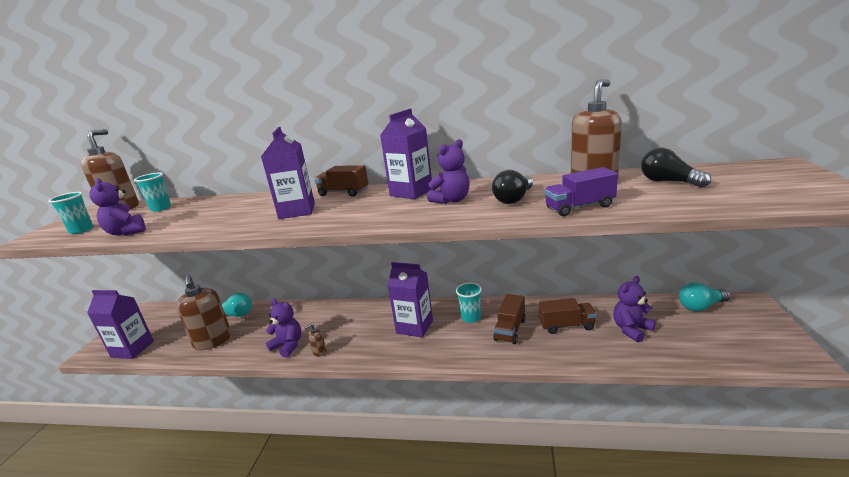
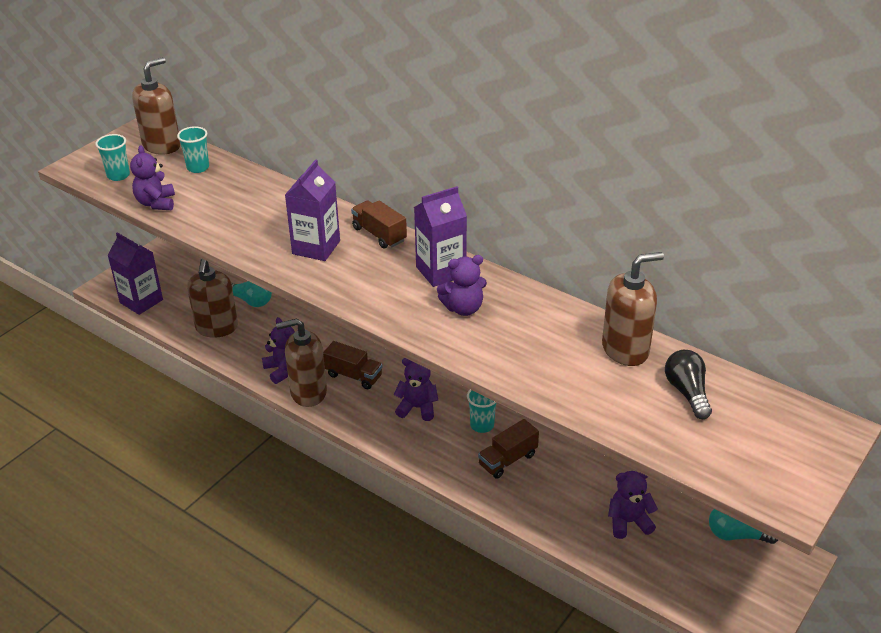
camera: 25 degrees right, 15 degrees up
brown soap dispenser [304,324,327,357] -> brown soap dispenser [276,318,327,407], size x2.40
purple carton [388,262,433,338] -> purple teddy bear [393,358,438,421]
black light bulb [492,170,533,204] -> none
brown truck [539,298,597,334] -> brown truck moved to [323,341,382,389]
purple truck [545,167,618,216] -> none

